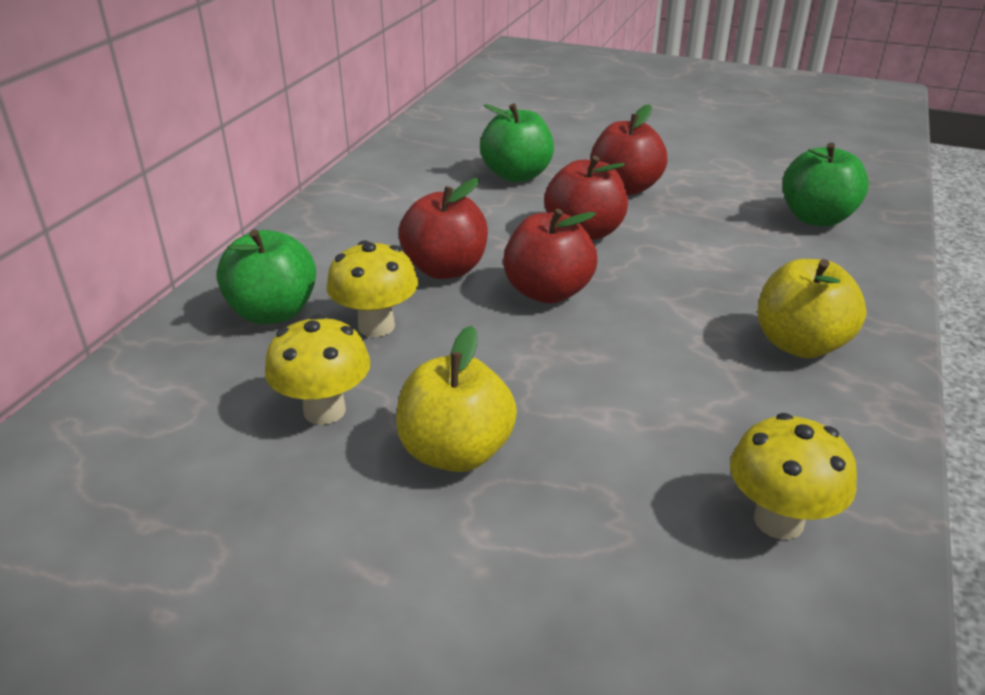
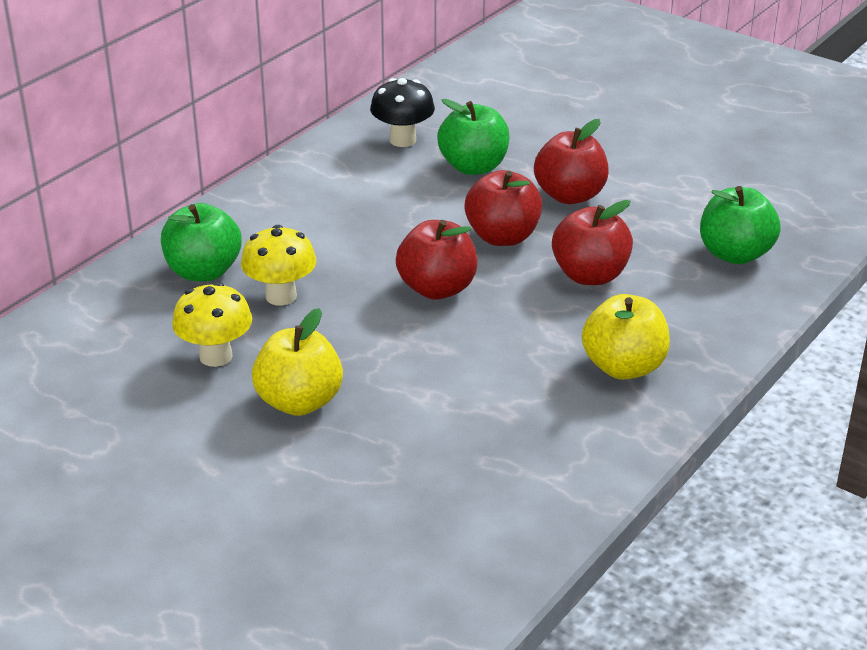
camera: 15 degrees right, 0 degrees up
red apple [399,178,488,279] -> red apple moved to [552,200,633,285]
yellow mushroom [730,413,857,540] -> none
none -> black mushroom [370,78,435,147]

